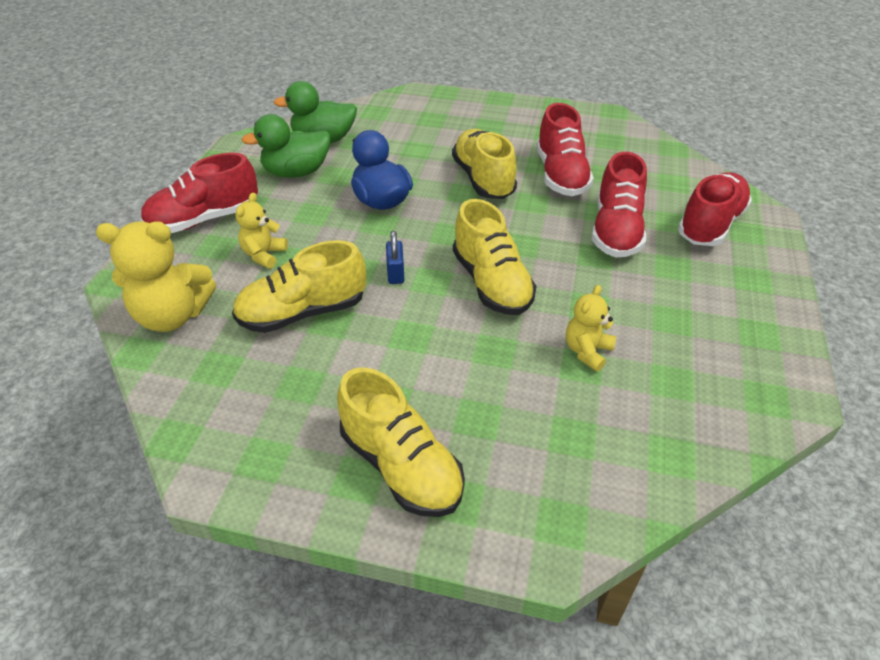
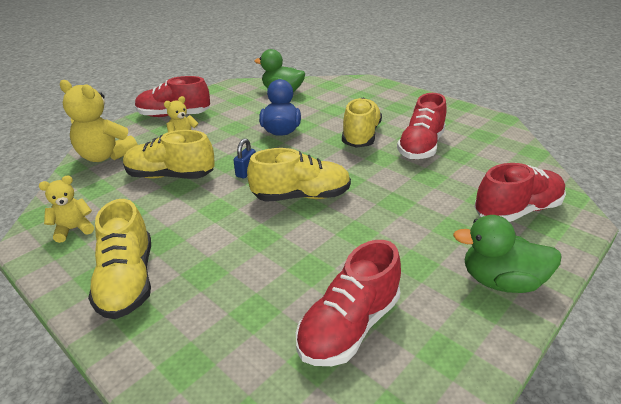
camera: 30 degrees right, 10 degrees down
green duck [241,114,330,178] -> green duck moved to [453,215,562,293]
yellow shoe [453,199,536,315] -> yellow shoe turned 105 degrees counterclockwise [247,148,351,202]
yellow teddy bear [566,285,616,372] -> yellow teddy bear moved to [39,175,94,243]
red shoe [592,152,647,258] -> red shoe moved to [296,240,401,366]

